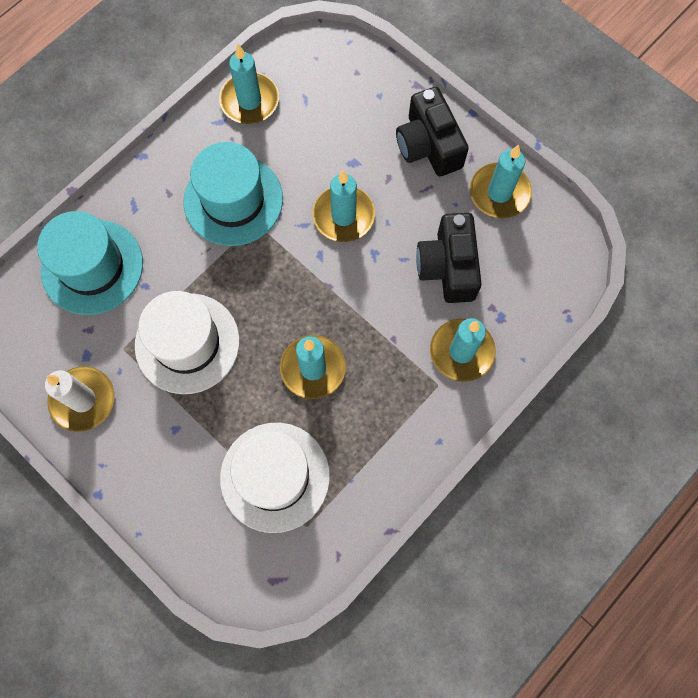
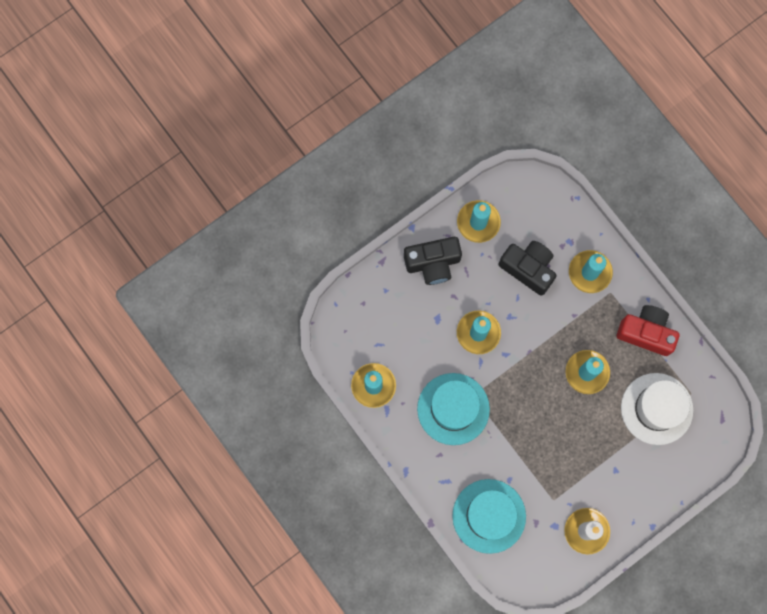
camera: 80 degrees left, 5 degrees up
white hat [135,291,240,394] -> none
black camera [416,213,482,303] -> black camera turned 150 degrees counterclockwise [499,241,557,296]
none -> red camera [617,305,680,356]

